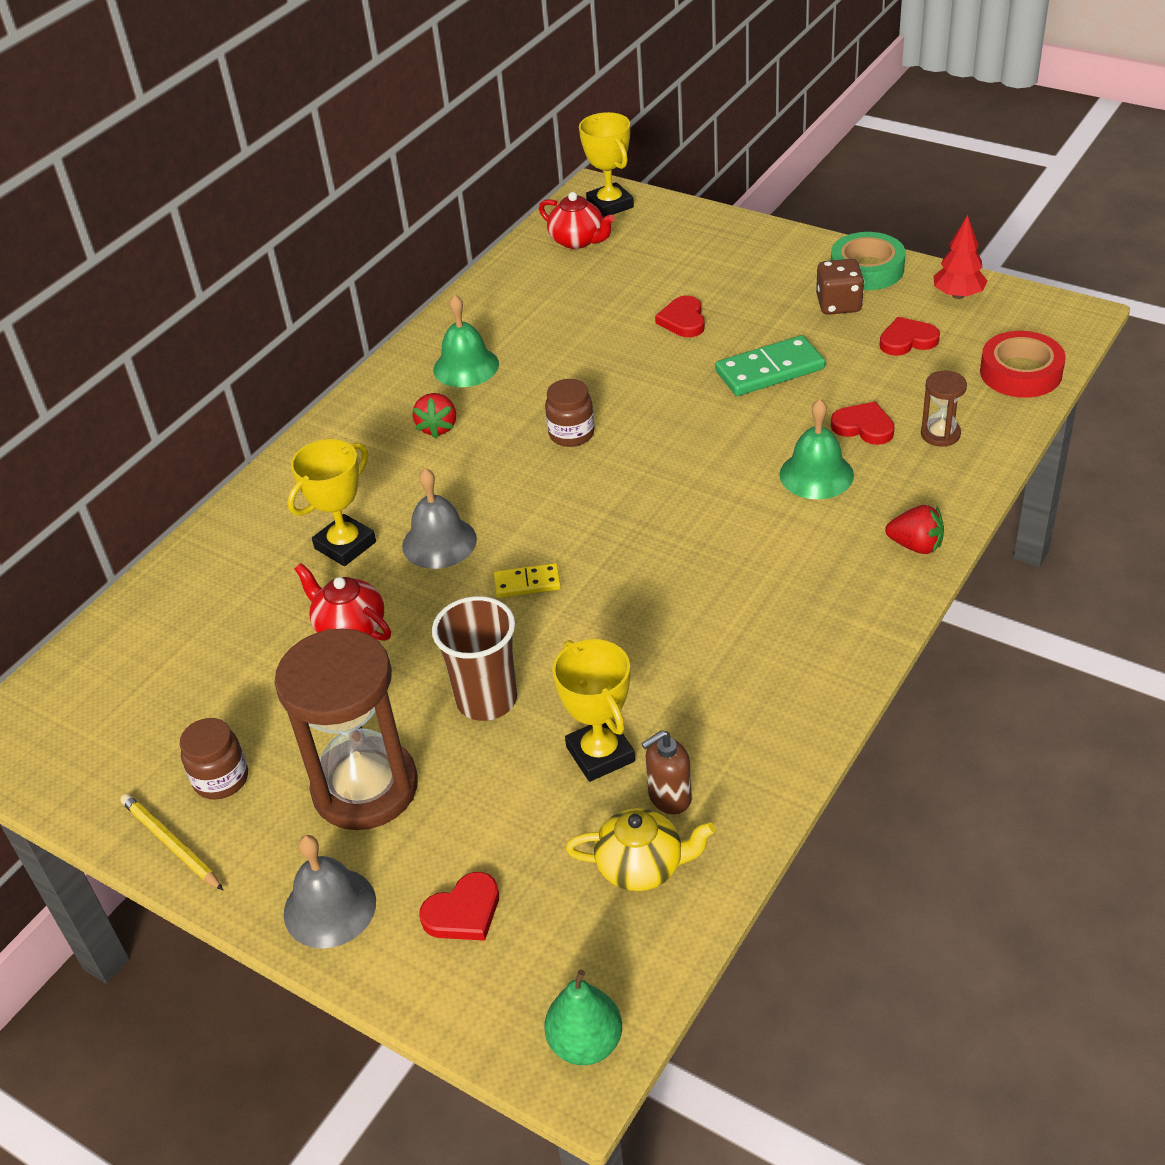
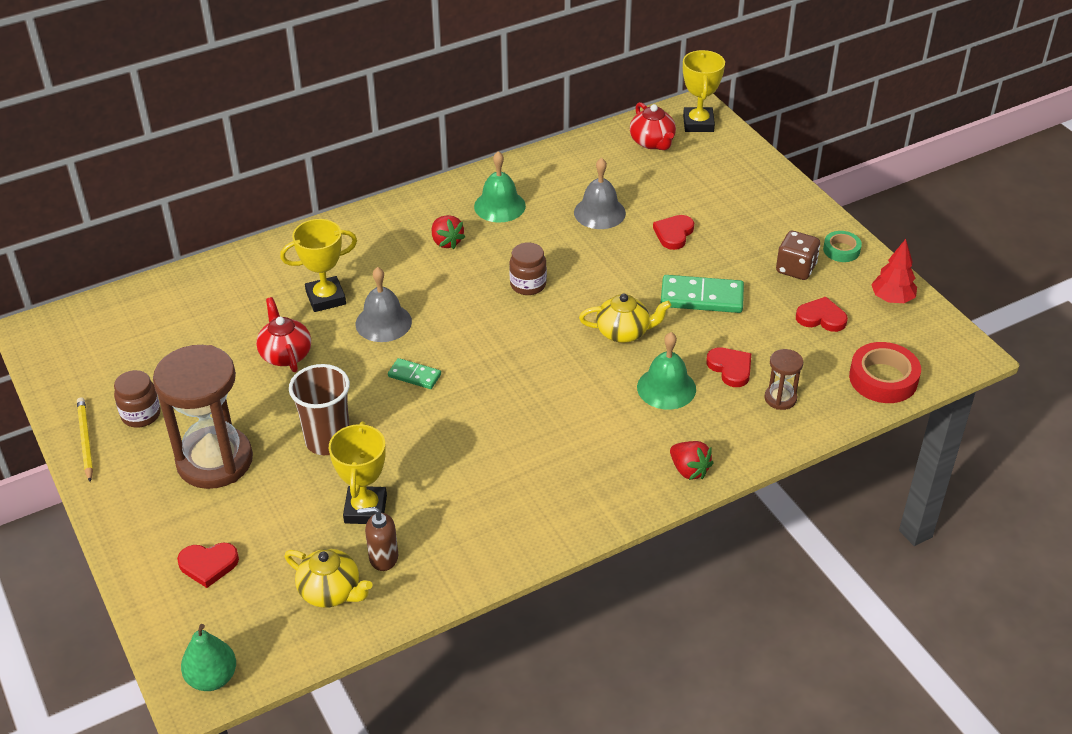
camera: 25 degrees right, 0 degrees up
grey bell [284,835,376,949] -> grey bell moved to [574,158,626,229]
red strawberry [413,393,456,438] -> red strawberry turned 60 degrees counterclockwise [432,215,465,249]
yellow domino [494,563,561,598] -> green domino [388,358,441,389]
green tape [831,232,906,290] -> green tape [823,231,862,262], size x0.59
none -> yellow teapot [579,293,671,343]

